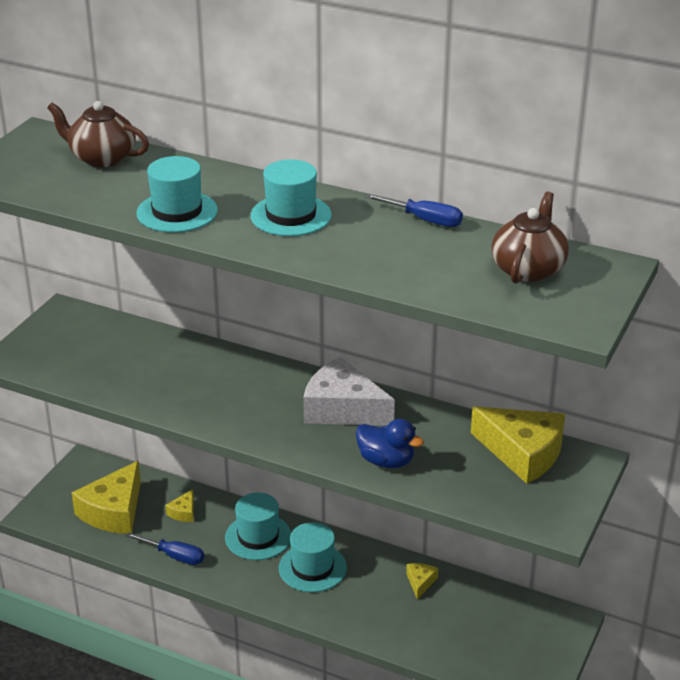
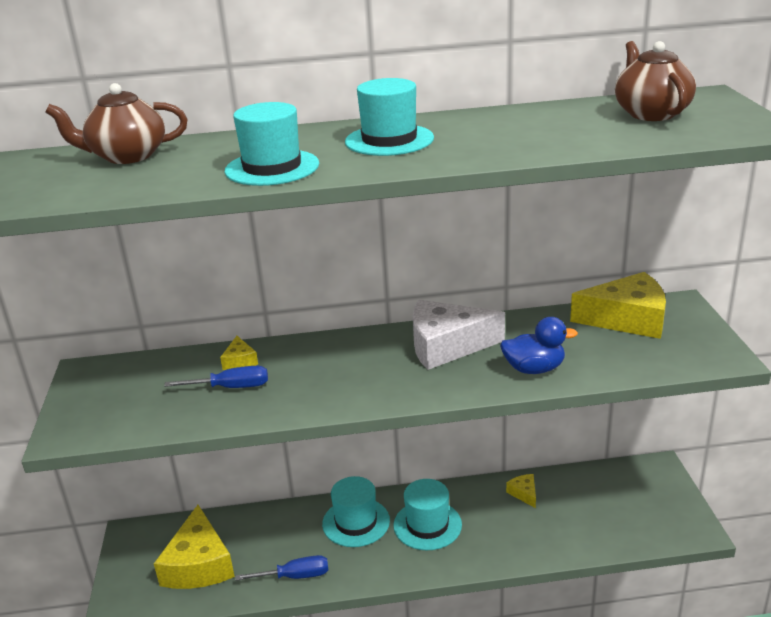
camera: 30 degrees left, 5 degrees down
yellow cheese [165,489,194,522] -> yellow cheese moved to [220,336,258,370]
blue screwdriver [365,194,463,227] -> blue screwdriver moved to [164,366,268,388]

